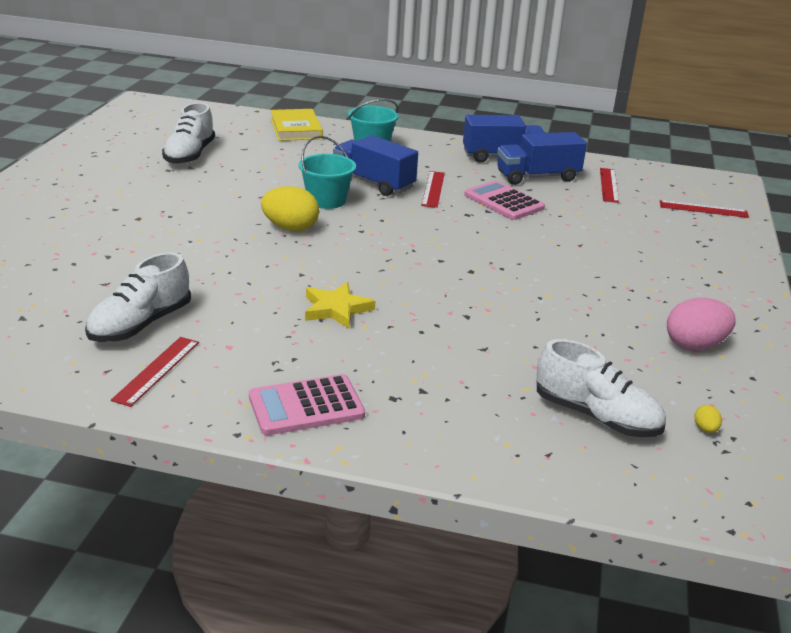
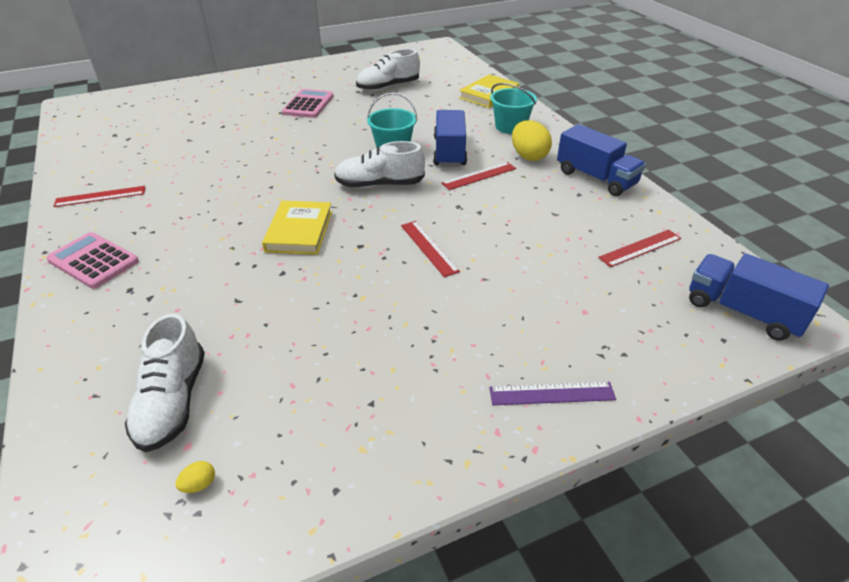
camera: 55 degrees right, 10 degrees up
white shoe [85,252,191,342] -> white shoe moved to [334,141,425,188]
yellow egg [261,186,319,231] -> yellow egg moved to [512,120,552,161]
yellow star [305,282,375,329] -> none
pink calculator [464,180,545,220] -> pink calculator moved to [282,89,333,118]
blue truck [497,132,587,185] -> blue truck moved to [689,254,829,341]
red ruler [660,200,749,218] -> red ruler moved to [401,221,460,277]
pink egg [667,298,736,351] -> none
none -> yellow book [262,201,332,255]
none -> purple ruler [489,382,616,405]

